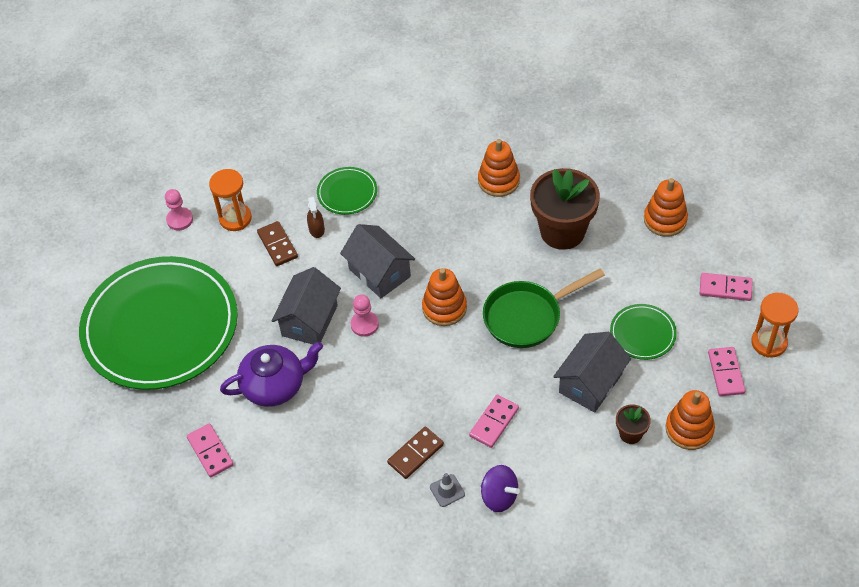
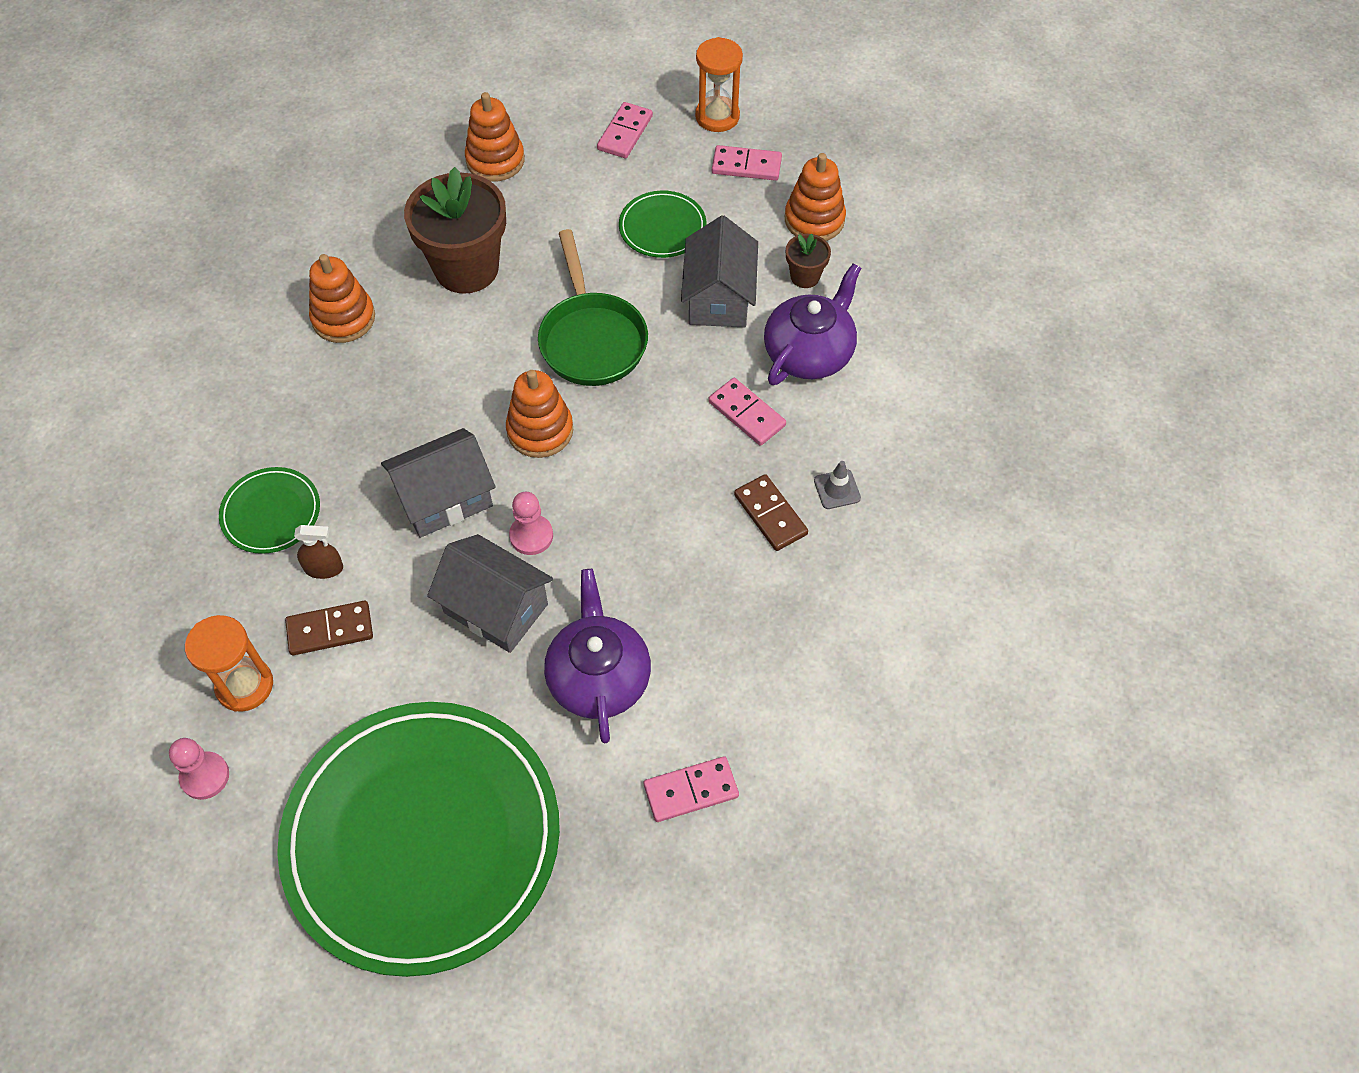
camera: 80 degrees left, 5 degrees up
purple spinning top [481,465,520,512] -> none
grey house [553,332,631,412] -> grey house turned 45 degrees clockwise [681,215,758,328]
none -> purple teapot [764,263,861,385]

